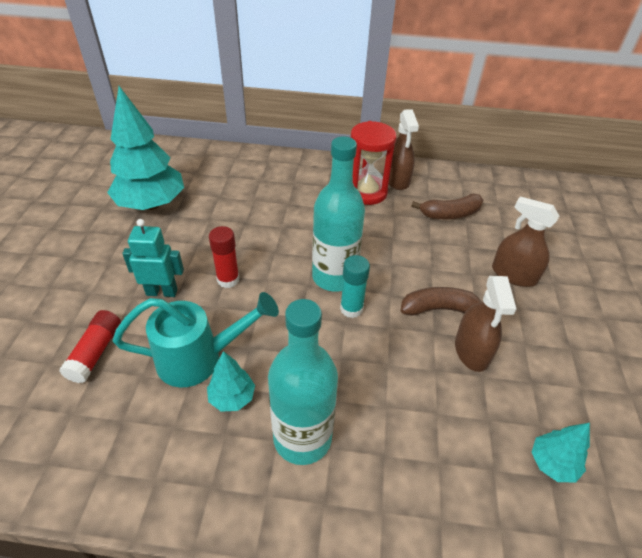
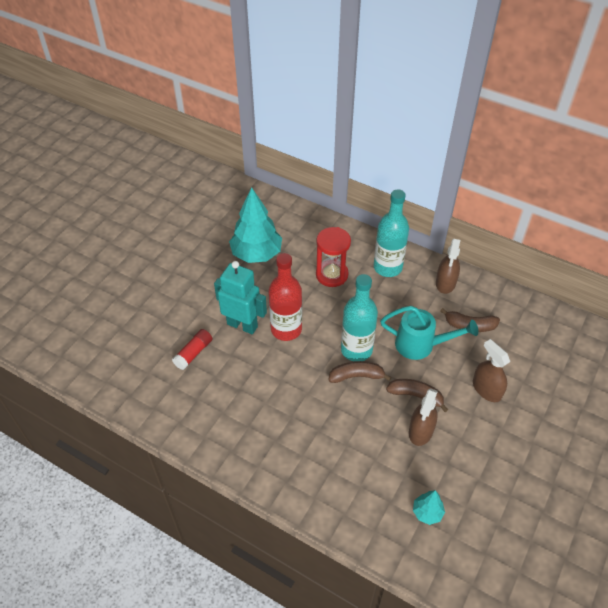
camera: 25 degrees right, 5 degrees up
turquoise watering can [113,292,279,387] -> turquoise watering can moved to [380,306,478,360]
turquoise robot [122,219,184,297] -> turquoise robot [214,261,267,334], size x1.52
turquoise tree [207,351,255,412] -> none
red glue stick [209,226,239,288] -> red bottle [268,253,302,341]
turquoise bottle [268,299,338,465] -> turquoise bottle moved to [374,189,409,277]
turquoise glue stick [340,255,370,318] -> brown banana [328,361,391,383]
red hourglass [351,121,397,205] -> red hourglass moved to [316,227,351,287]

